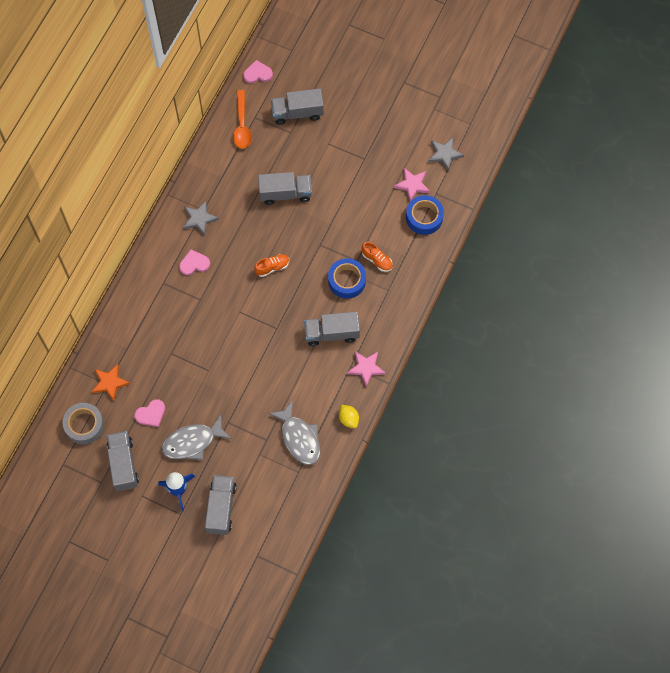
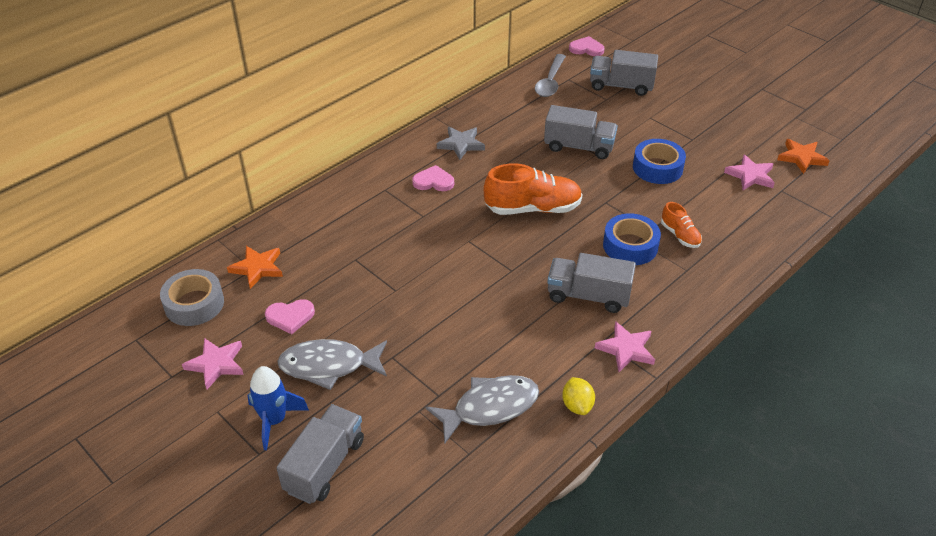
camera: 20 degrees right, 25 degrees down
grey truck [107,431,139,491] -> pink star [182,338,244,389]
orange spoon [233,90,252,149] -> grey spoon [535,54,566,97]
orange shoe [254,254,289,277] -> orange shoe [484,164,583,215], size x1.89
grey fish [268,400,320,465] -> grey fish turned 105 degrees counterclockwise [426,375,539,443]
blue tape [406,195,444,235] -> blue tape moved to [633,139,686,184]
grey star [428,138,464,171] -> orange star [777,139,830,174]

